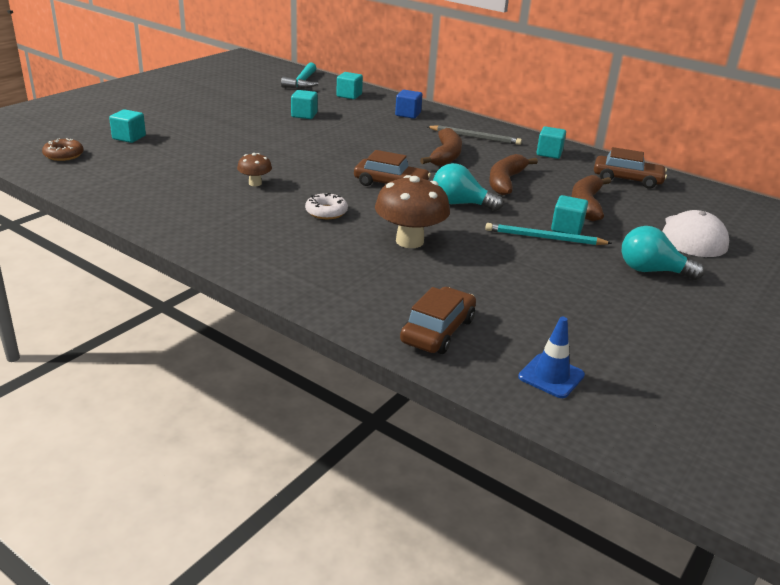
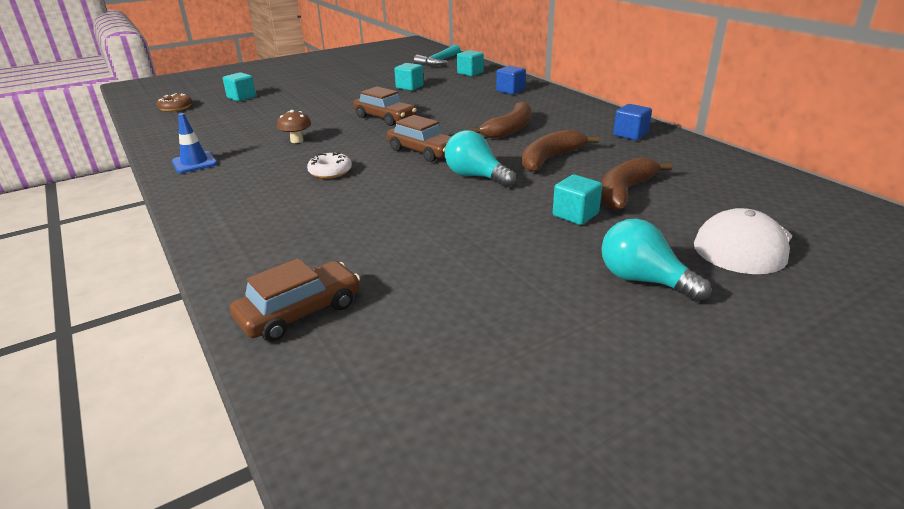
camera: 25 degrees right, 0 degrees up
brown mushroom [375,175,450,248] -> none
grey pencil [426,125,522,145] -> none
turquoise pencil [485,223,612,245] -> none
blue traffic cone [518,317,585,398] -> blue traffic cone moved to [172,113,217,173]
turquoise cube [536,126,566,159] -> blue cube [613,104,652,140]
brown car [594,147,667,189] -> brown car moved to [353,86,417,126]

